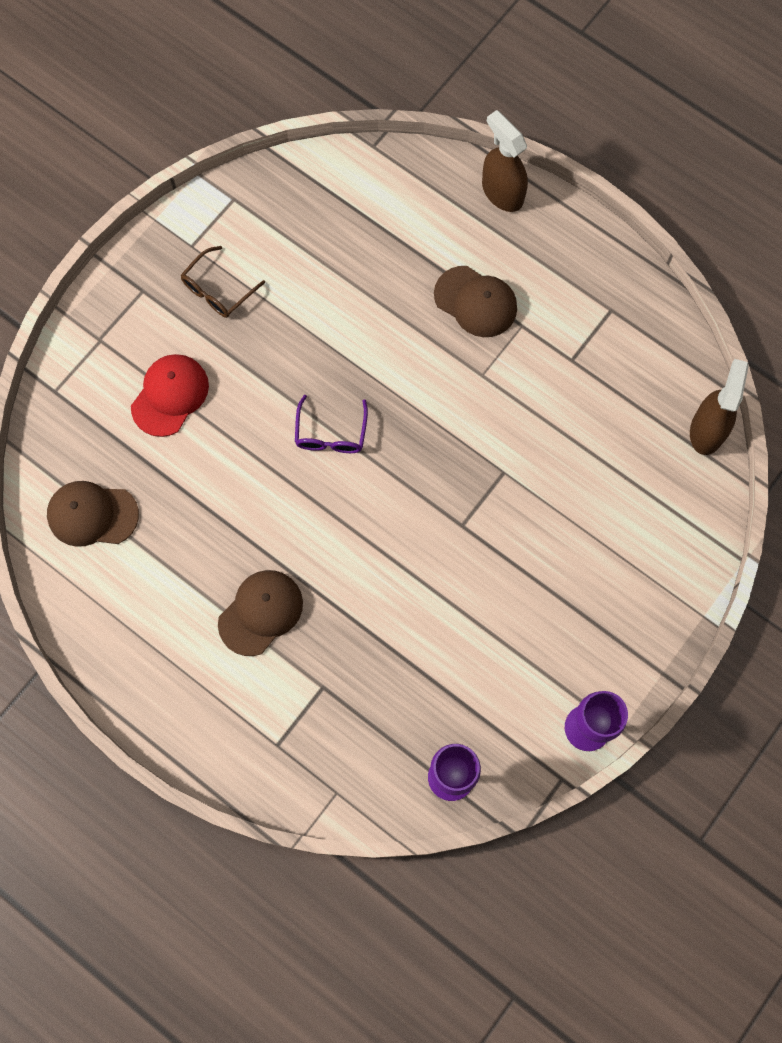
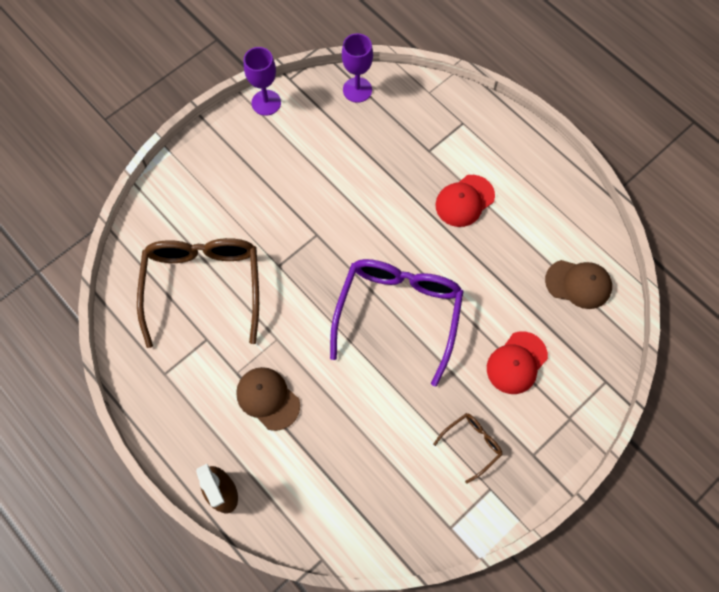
camera: 170 degrees left, 5 degrees down
brown cap [218,570,303,656] -> red cap [435,175,495,227]
purple glasses [295,395,368,453] -> purple glasses [330,259,464,387], size x2.25
brown spray bottle [690,359,749,455] -> none
none -> brown glasses [137,238,259,348]

